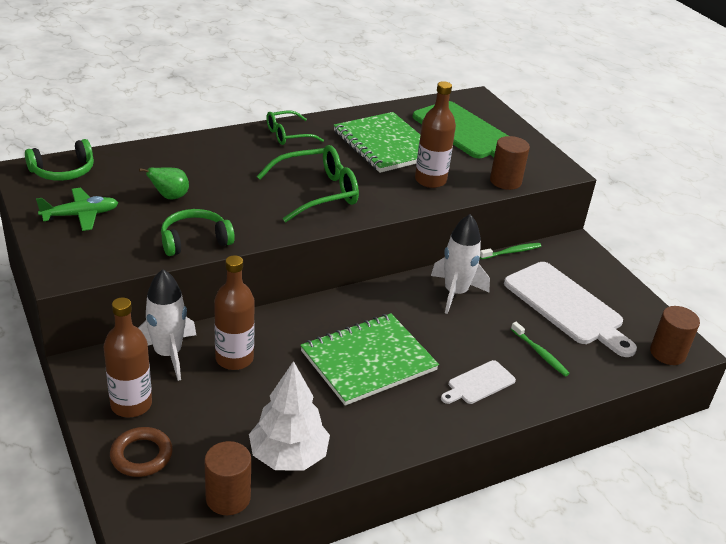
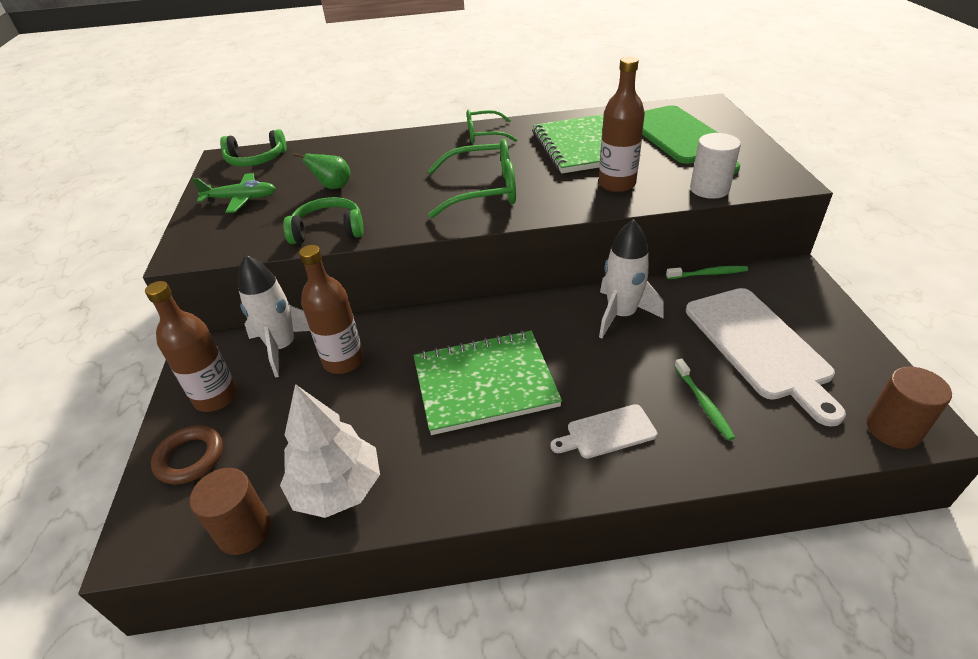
camera: 25 degrees right, 5 degrees up
brown cylinder [490,136,530,190] -> white cylinder [690,133,741,199]

